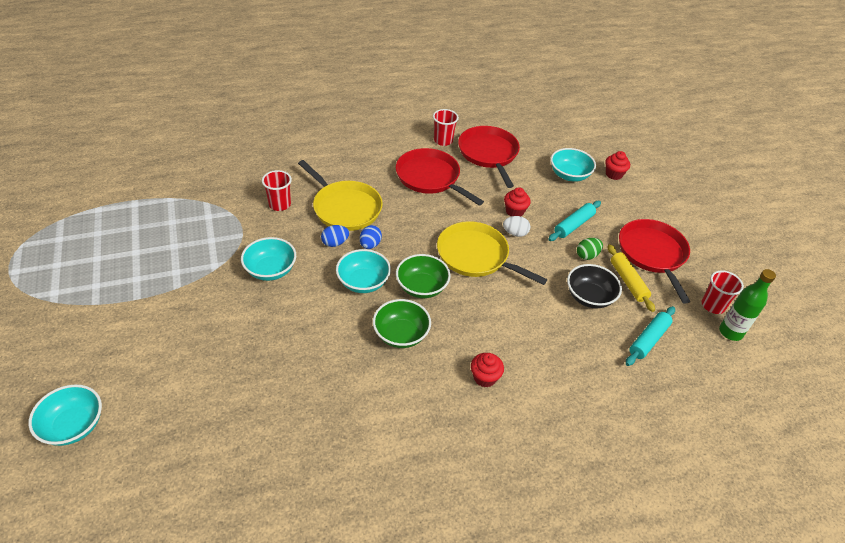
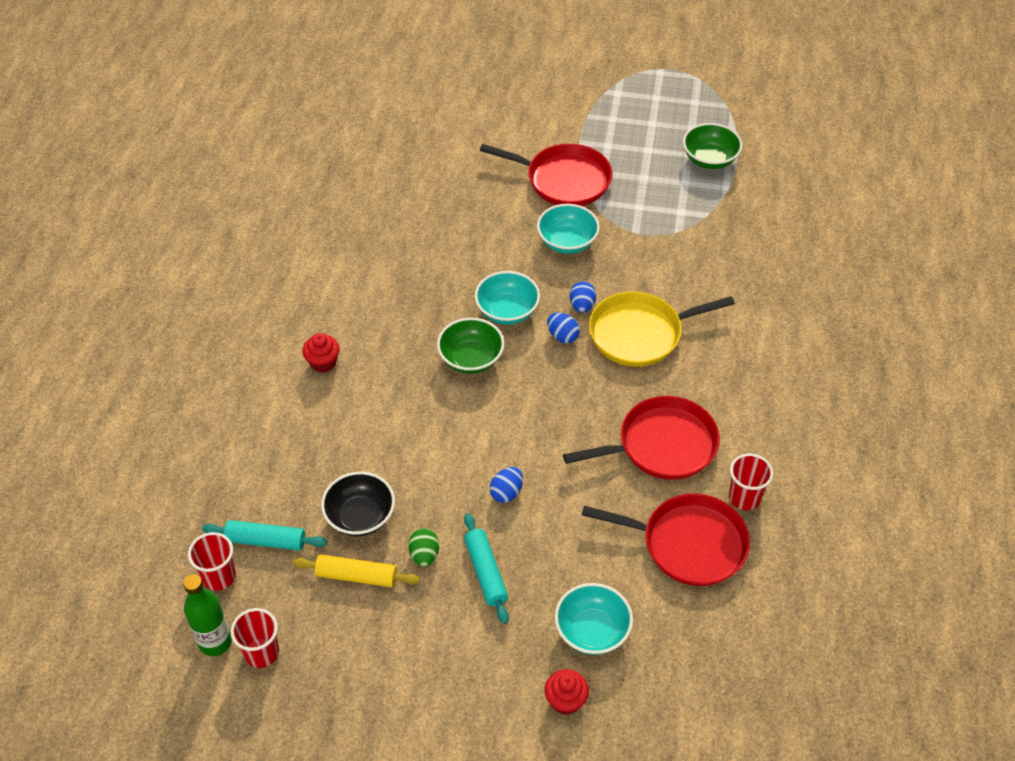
camera: 120 degrees right, 5 degrees up
turquoise bowl [28,384,102,446] -> none
red cup [262,170,292,211] -> red cup moved to [188,532,236,591]
green bowl [373,299,431,348] -> green bowl moved to [683,123,742,169]
yellow pan [437,221,547,285] -> none
white egg [503,216,530,237] -> blue egg [489,467,523,503]
red cupcake [504,187,531,216] -> none
red pan [619,219,690,303] -> red pan moved to [480,144,613,206]
turquoise rolling pin [626,306,675,366] -> turquoise rolling pin turned 60 degrees counterclockwise [202,520,327,551]

